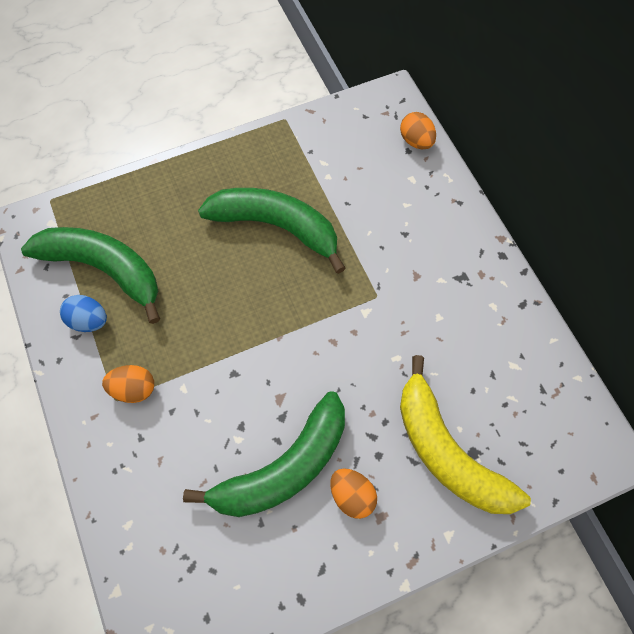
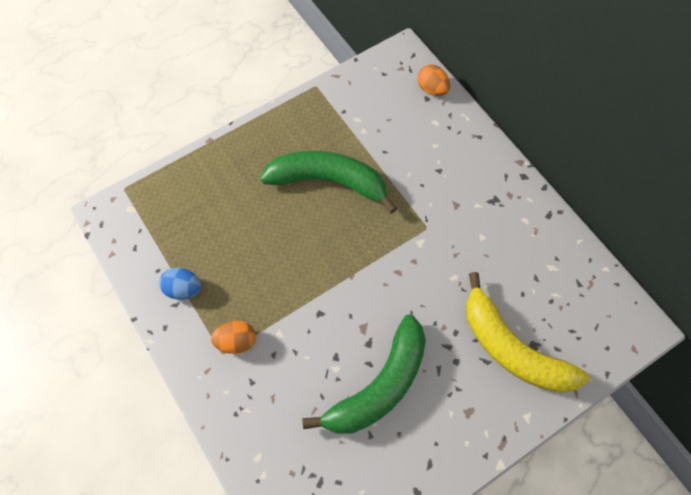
camera: 10 degrees left, 0 degrees up
green banana [21,227,160,324] -> none
orange egg [330,468,377,519] -> none

